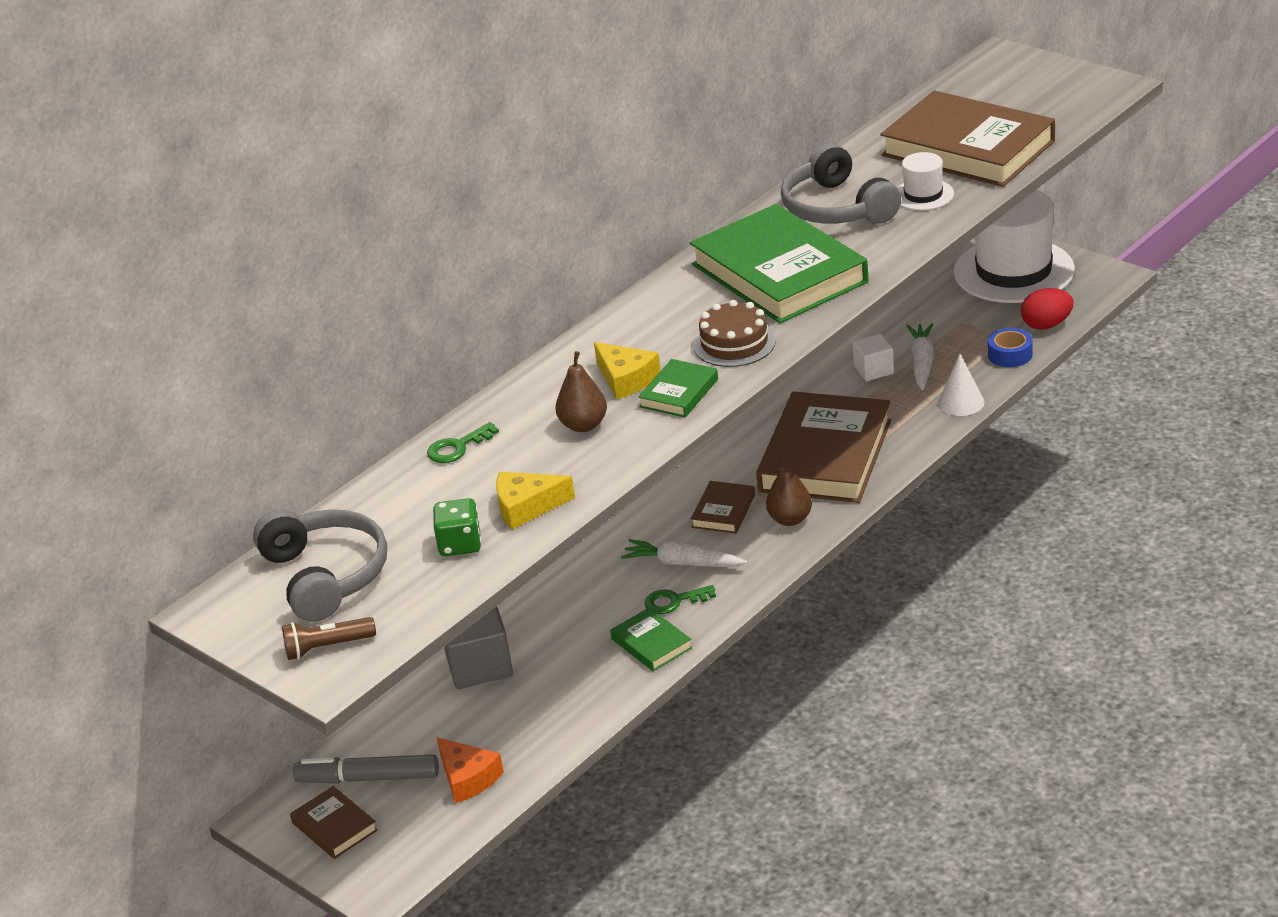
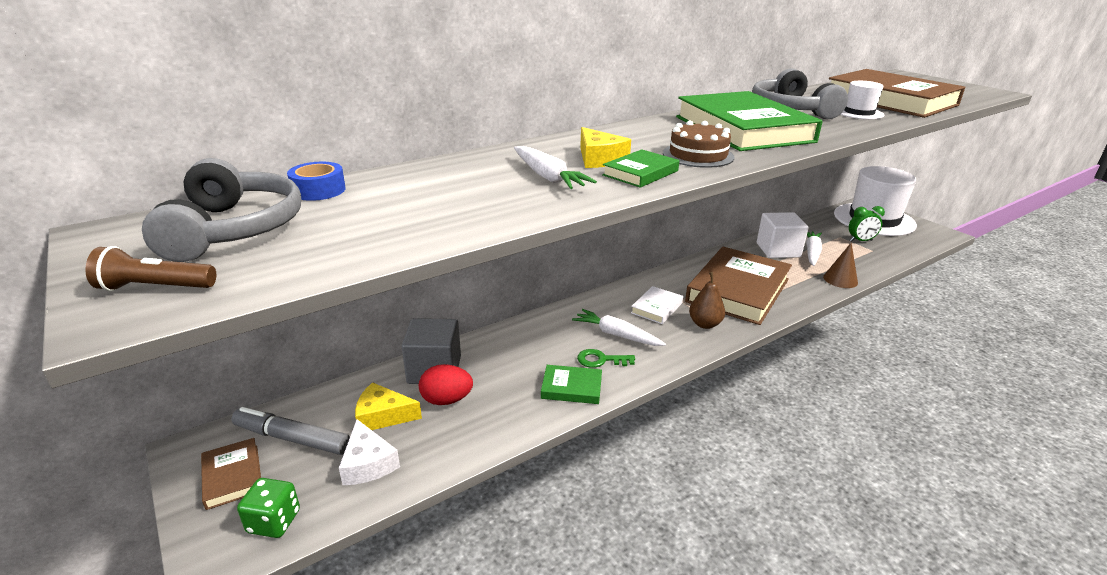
camera: 10 degrees right, 5 degrees down
green key [427,422,499,463] -> none
green dice [433,498,481,556] -> green dice moved to [237,478,300,538]
orange cheese [437,737,504,803] -> white cheese [339,419,400,485]
yellow cheese [496,472,575,530] -> yellow cheese moved to [355,382,422,430]
brown pear [556,351,607,432] -> white carrot [514,146,597,189]
green book [610,607,692,671] -> green book turned 60 degrees counterclockwise [541,365,602,404]
brown book [691,481,755,533] -> white book [631,286,683,324]
white cube [853,334,894,381] -> white cube [757,212,809,258], size x1.64
white cone [938,354,985,416] -> brown cone [823,243,858,288]
blue tape [988,328,1033,367] -> blue tape moved to [287,162,346,201]
red egg [1021,288,1074,330] -> red egg moved to [419,364,473,405]
none -> green clock [849,206,885,242]

